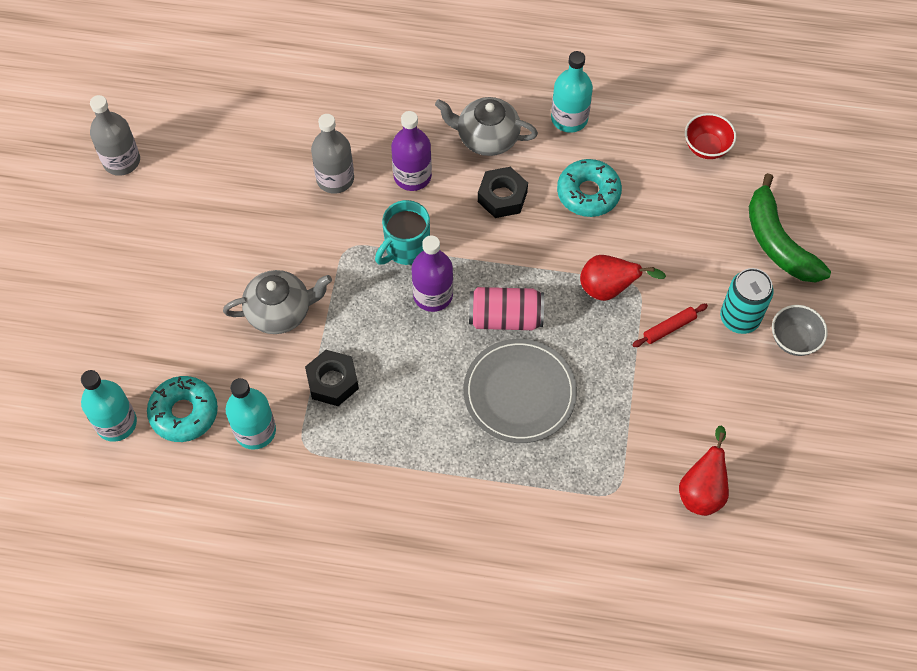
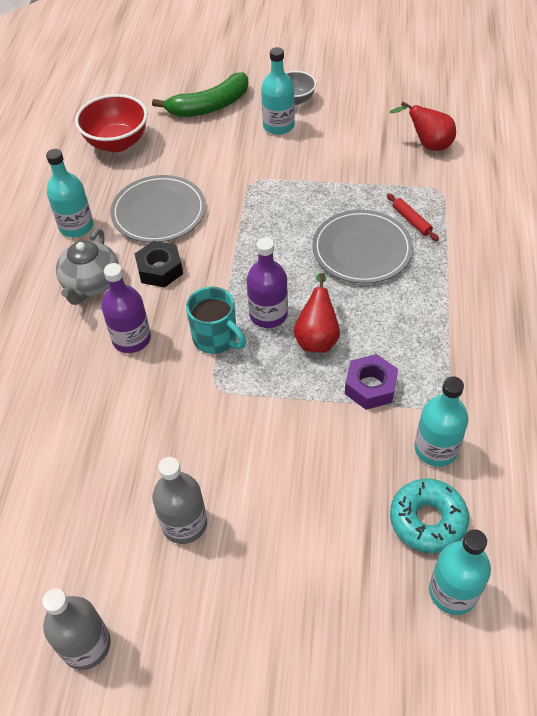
camera: 90 degrees left, 10 degrees down
grey teapot [223,270,332,334] -> none
black nut [305,350,359,406] -> purple nut [345,354,398,410]
grey bottle [311,114,354,194] -> grey bottle moved to [152,457,207,544]
pink can [469,287,544,330] -> none
turquoise donut [557,159,622,217] -> grey plate [110,175,206,243]
red pear [580,255,666,301] -> red pear moved to [294,273,340,353]
red rolling pin [632,304,708,347] -> red rolling pin moved to [387,193,439,241]
red bowl [685,113,737,159] -> red bowl [75,94,148,152], size x1.63
turquoise can [720,268,774,334] -> turquoise bottle [261,47,295,135]

